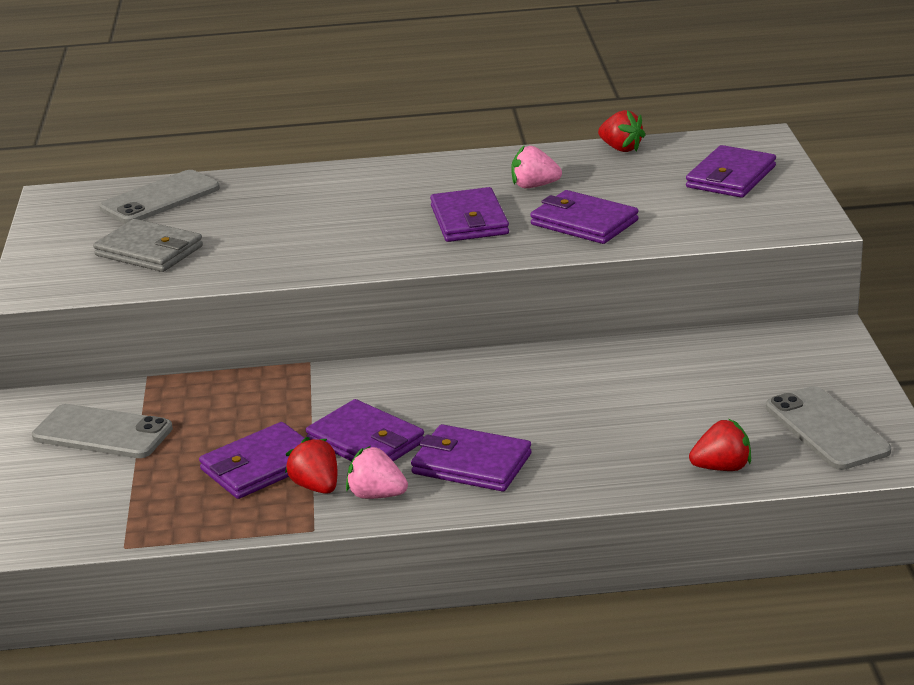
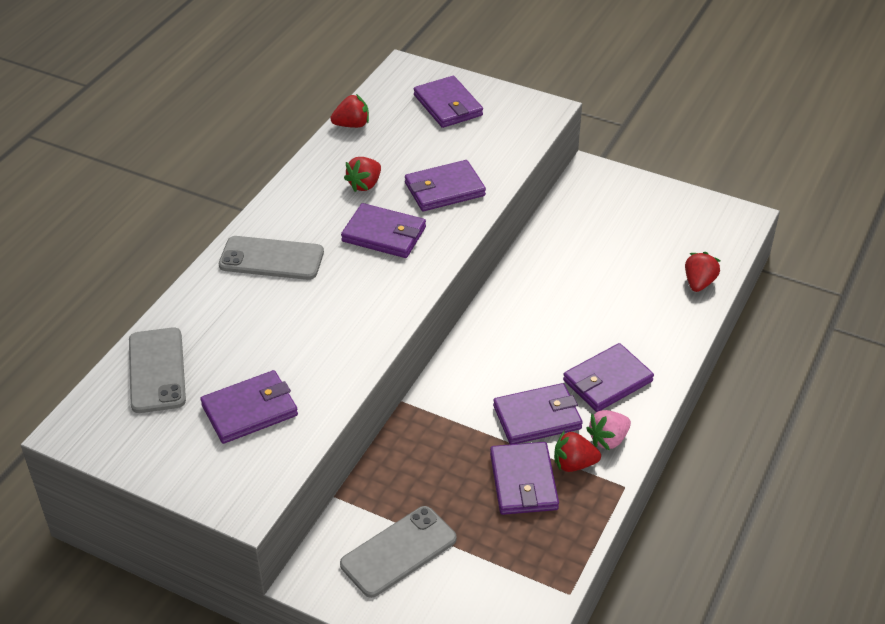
camera: 60 degrees left, 15 degrees up
grey wallet [93,219,203,272] -> purple wallet [200,370,298,444]
pink strawberry [511,145,562,188] -> red strawberry [344,157,381,192]
grey phone [766,386,891,470] -> grey phone moved to [219,236,324,280]

